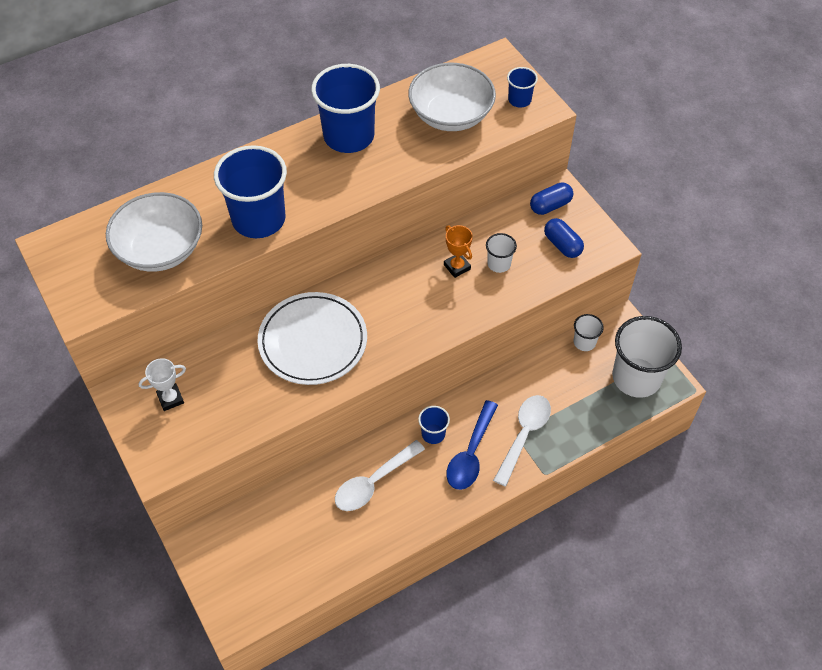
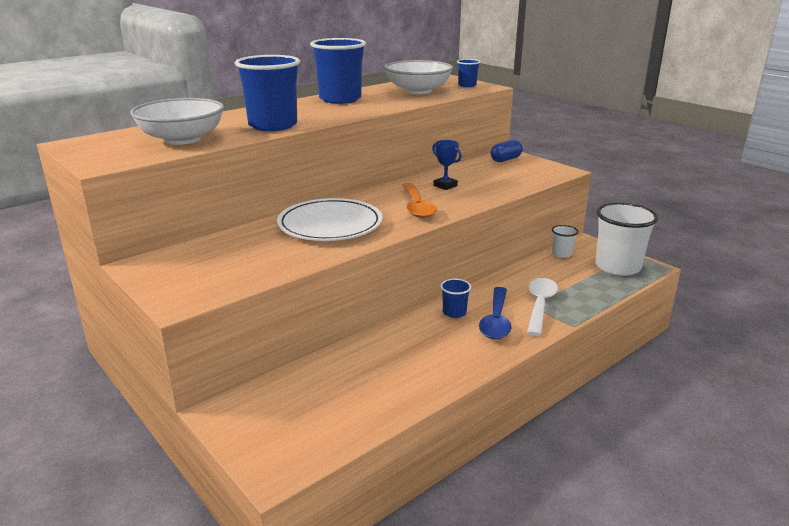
camera: 10 degrees left, 30 degrees down
white trophy [139,358,186,411] -> none
white spoon [335,440,425,511] -> none
orange trophy [444,225,473,278] -> blue trophy [432,140,462,190]
white cup [486,233,517,273] -> none
blue capsule [544,218,584,258] -> none
none -> orange spoon [402,183,437,218]

